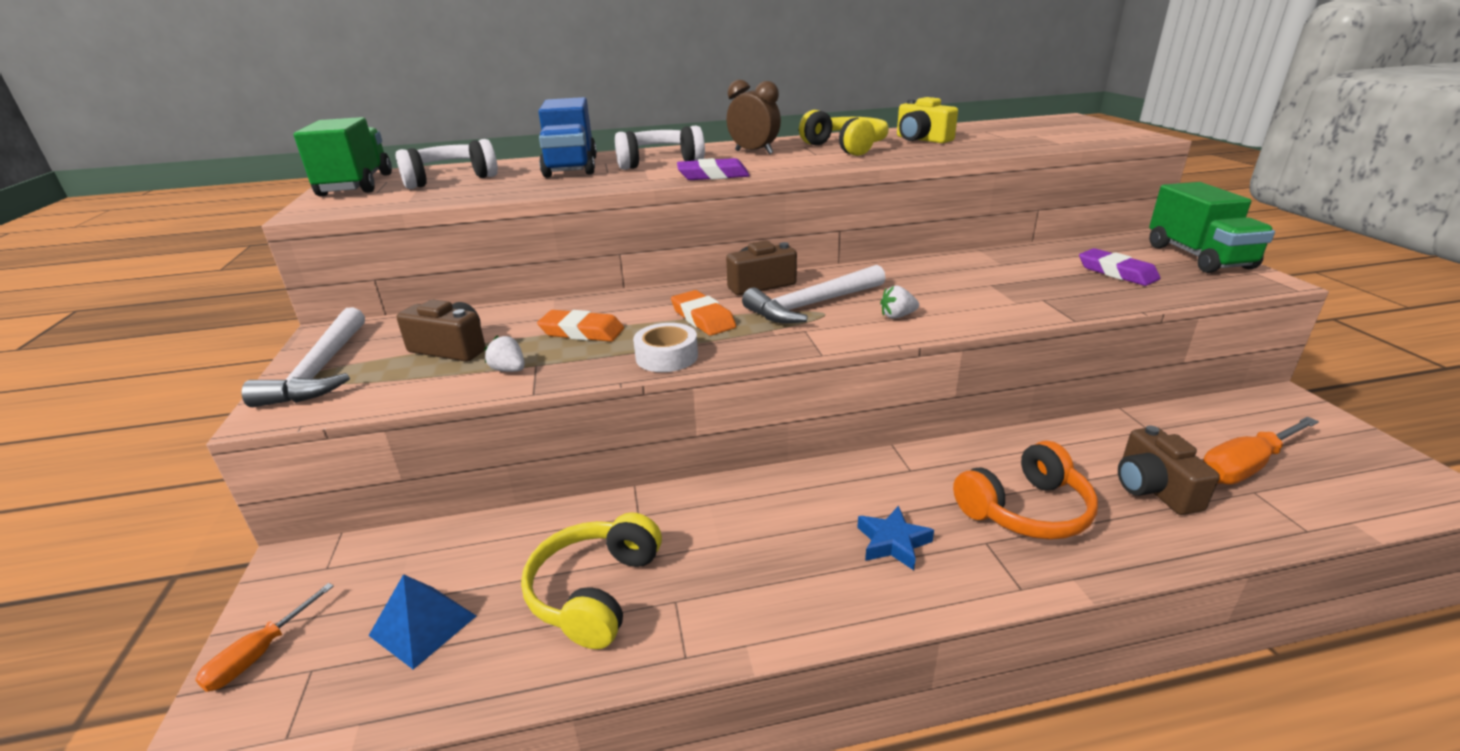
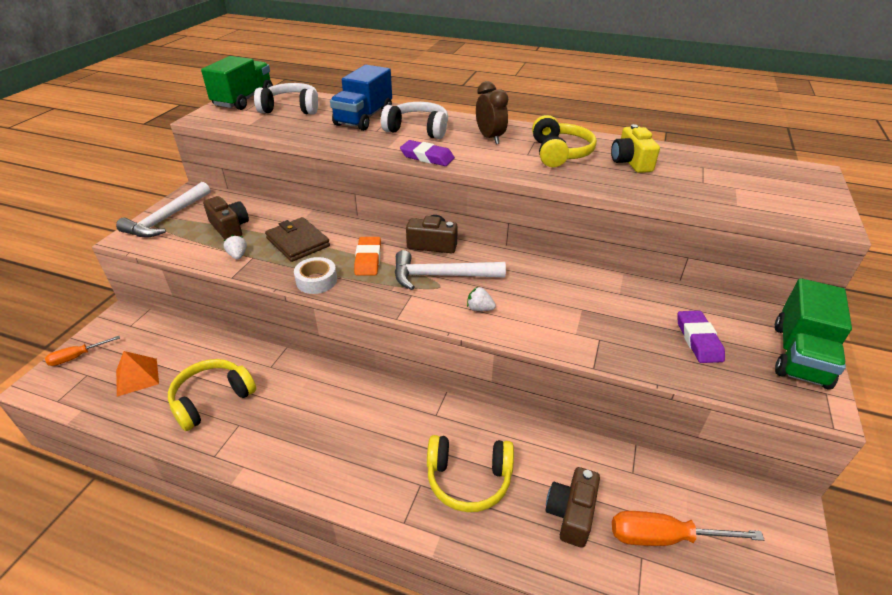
camera: 30 degrees right, 10 degrees up
blue pyramid [368,574,476,670] -> orange pyramid [116,351,159,397]
orange eraser [537,310,624,342] -> brown wallet [265,217,330,262]
blue star [857,506,934,570] -> none
orange headphones [953,441,1098,540] -> yellow headphones [427,435,514,512]

